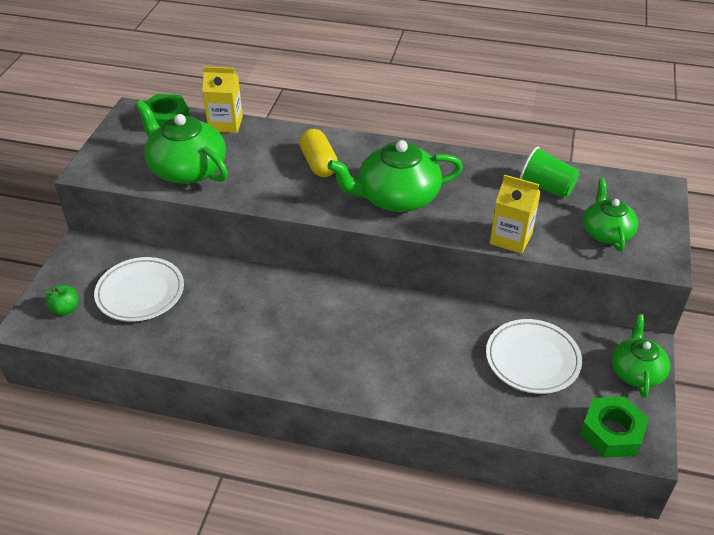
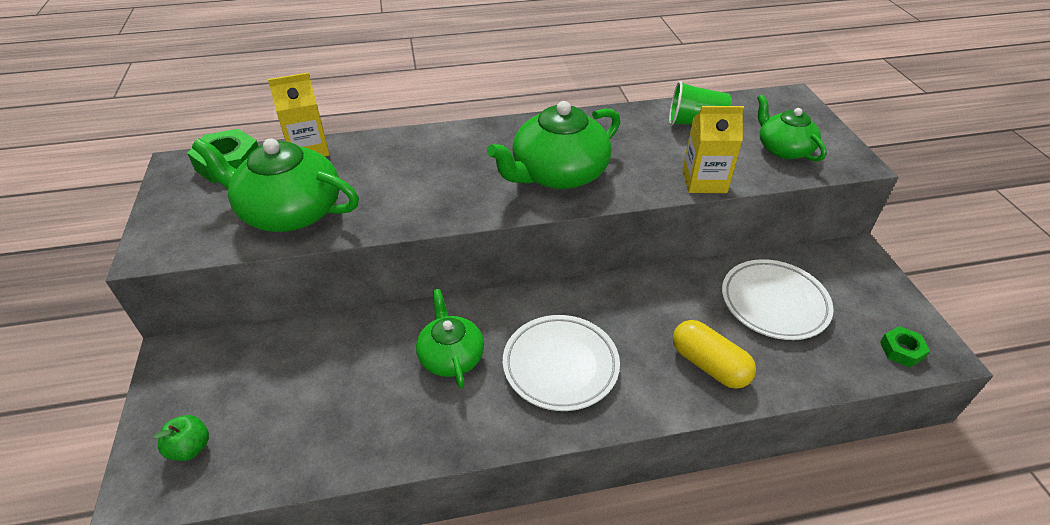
camera: 25 degrees left, 0 degrees up
white plate [94,257,184,322] -> white plate moved to [503,315,620,411]
yellow capsule [299,129,338,177] -> yellow capsule moved to [673,320,756,389]
green nut [580,396,649,458] -> green nut [880,326,930,367], size x0.57
green teapot [612,314,670,398] -> green teapot moved to [416,289,484,388]

